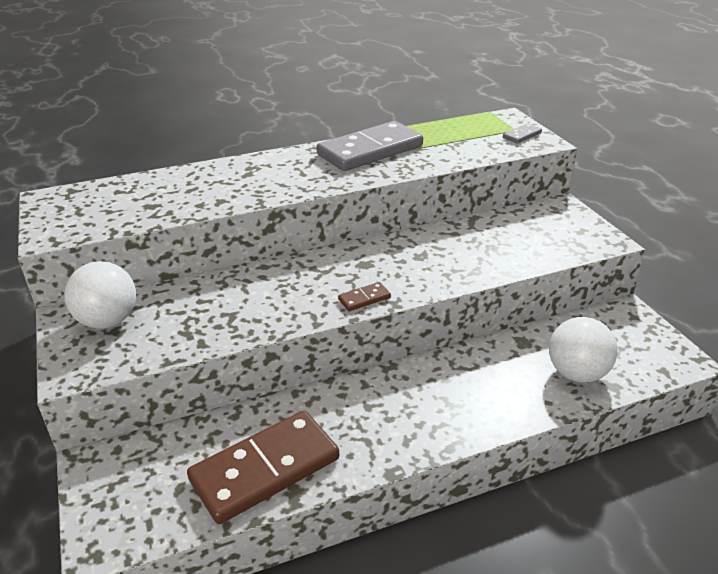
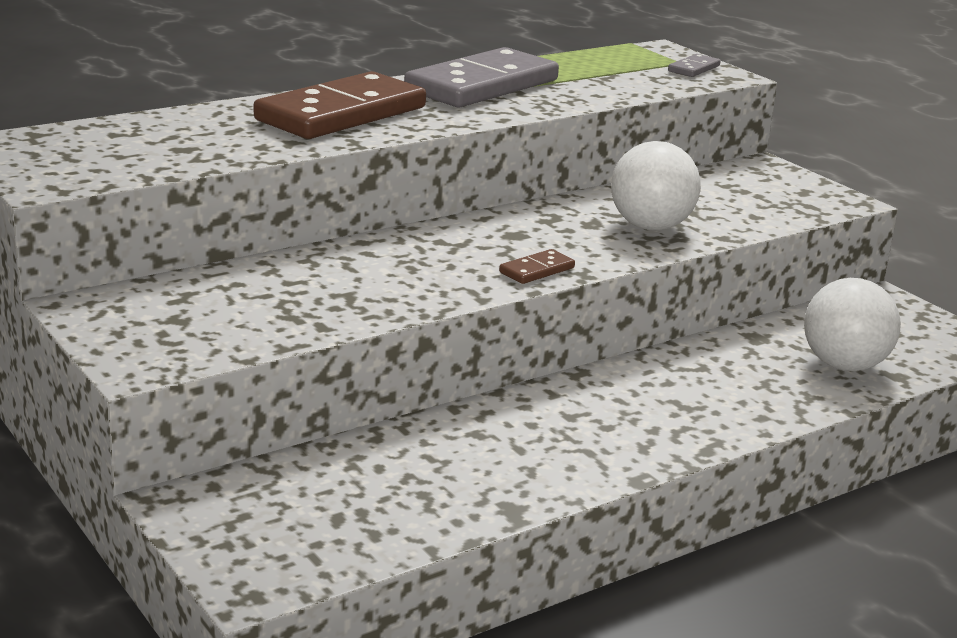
camera: 15 degrees left, 10 degrees down
white ball [64,261,136,329] -> white ball moved to [611,141,701,230]
brown domino [187,410,339,524] -> brown domino moved to [254,71,426,139]

